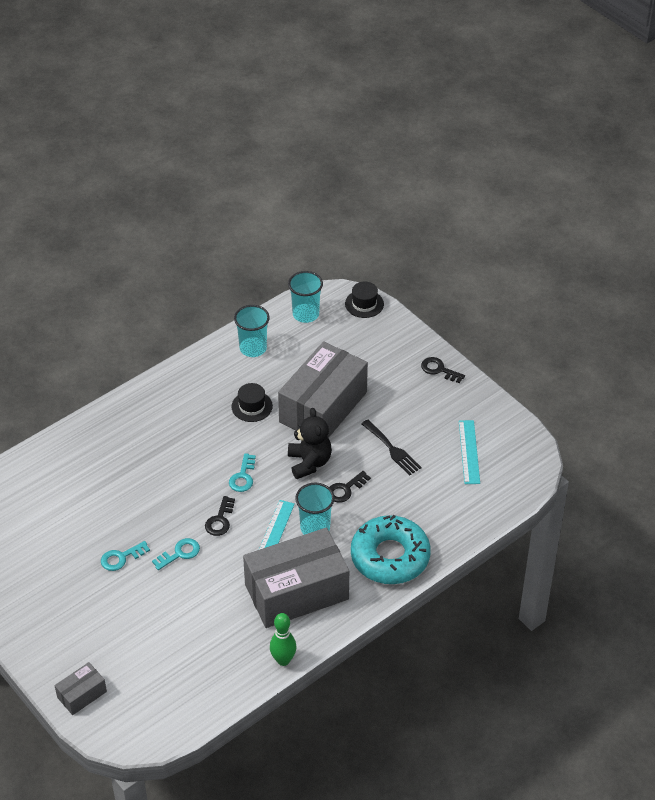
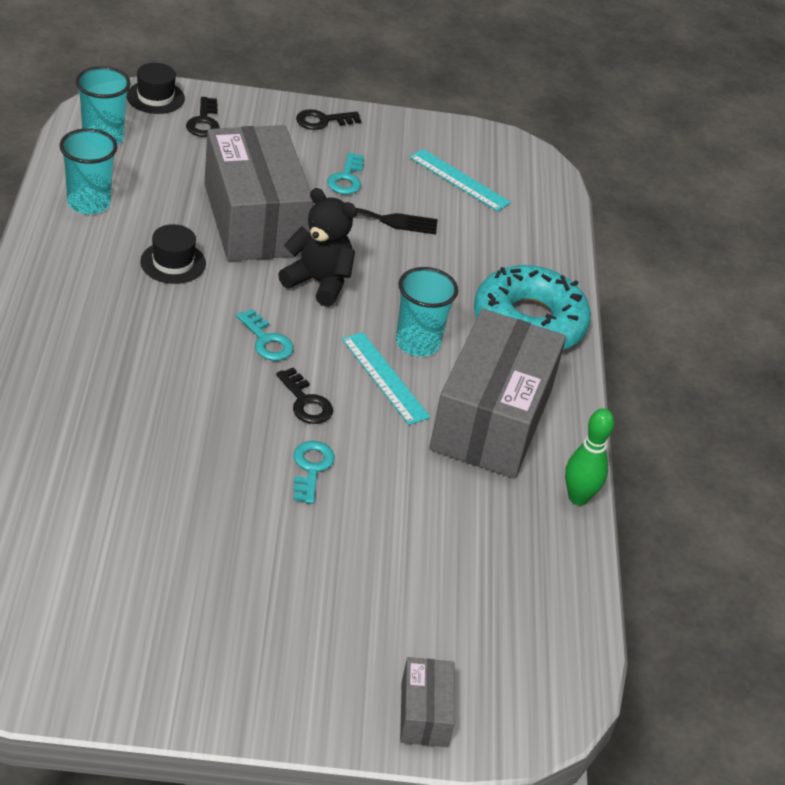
camera: 55 degrees left, 5 degrees down
turquoise key [101,541,150,571] -> turquoise key moved to [327,152,364,195]
black key [329,471,371,503] -> black key moved to [186,97,220,137]

